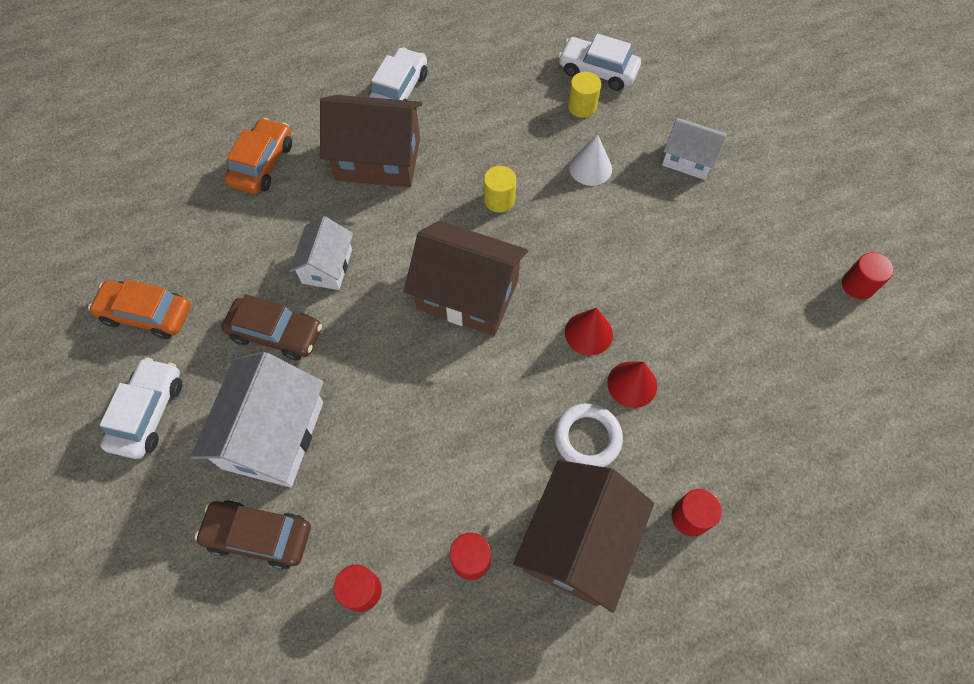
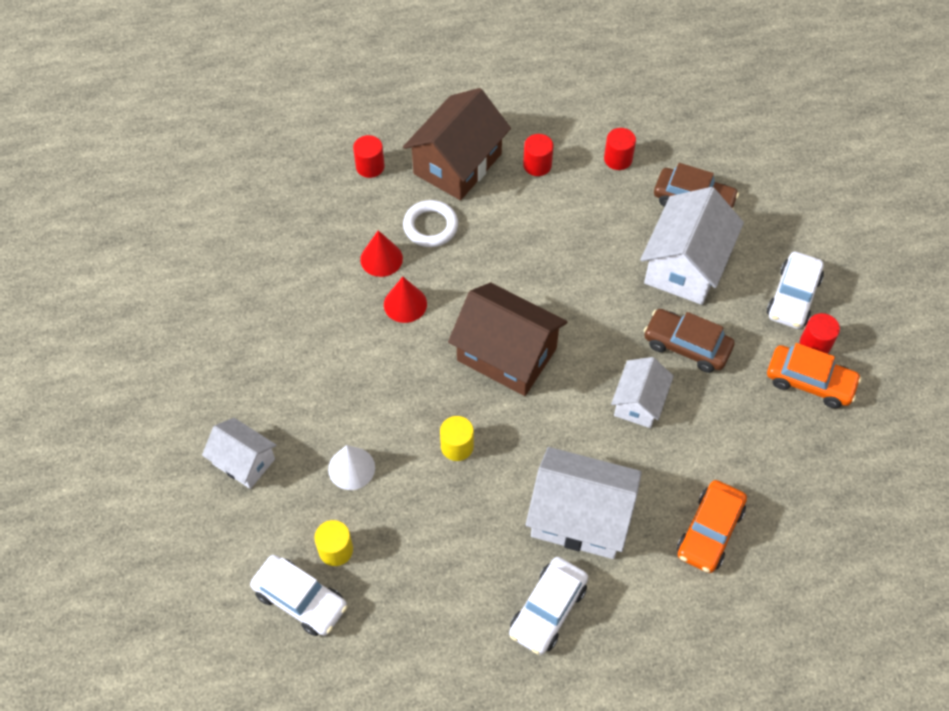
camera: 170 degrees left, 5 degrees down
brown house [320,95,422,187] -> white house [525,447,642,559]
red cylinder [842,252,894,300] -> red cylinder moved to [800,313,840,354]

